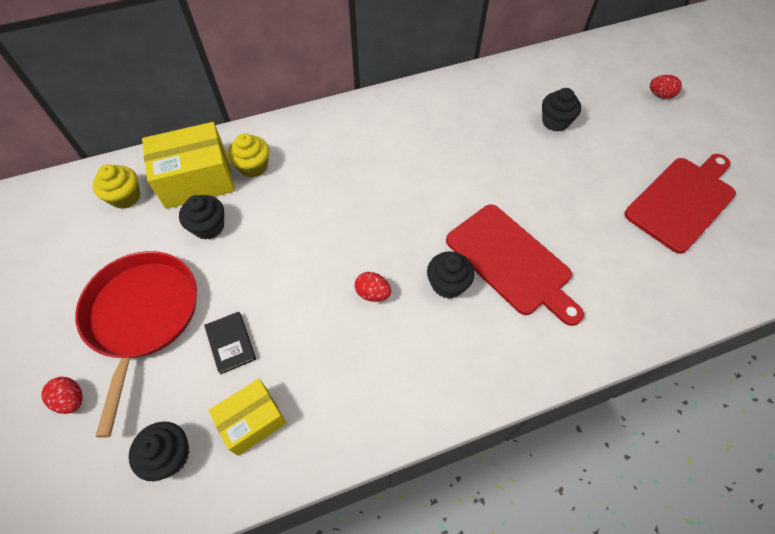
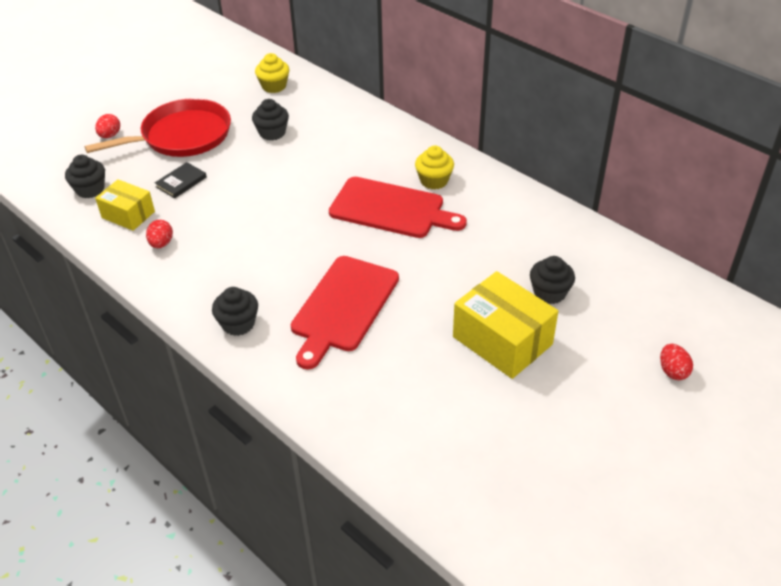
camera: 65 degrees right, 15 degrees down
yellow box [142,122,235,209] -> yellow box moved to [453,271,558,379]
yellow cupcake [228,133,269,178] -> yellow cupcake moved to [415,146,454,189]
red egg [355,272,391,302] -> red egg moved to [146,220,173,248]
black cupcake [427,251,475,298] -> black cupcake moved to [212,287,258,336]
red cutting board [624,154,736,254] -> red cutting board moved to [329,177,467,238]

